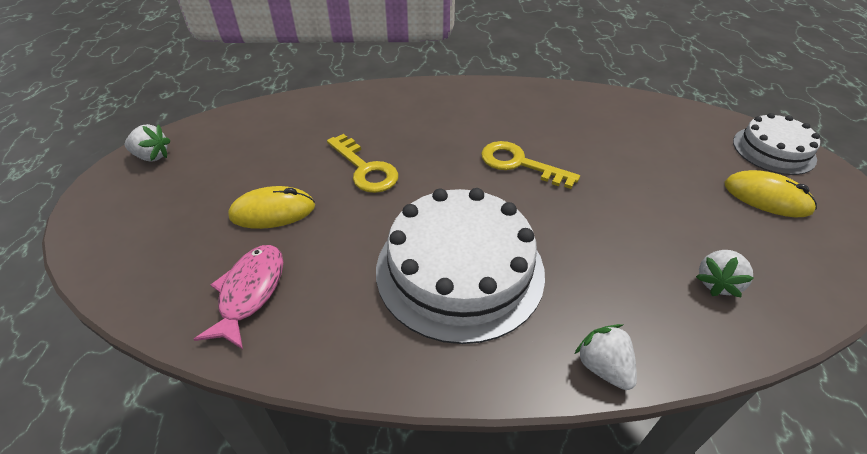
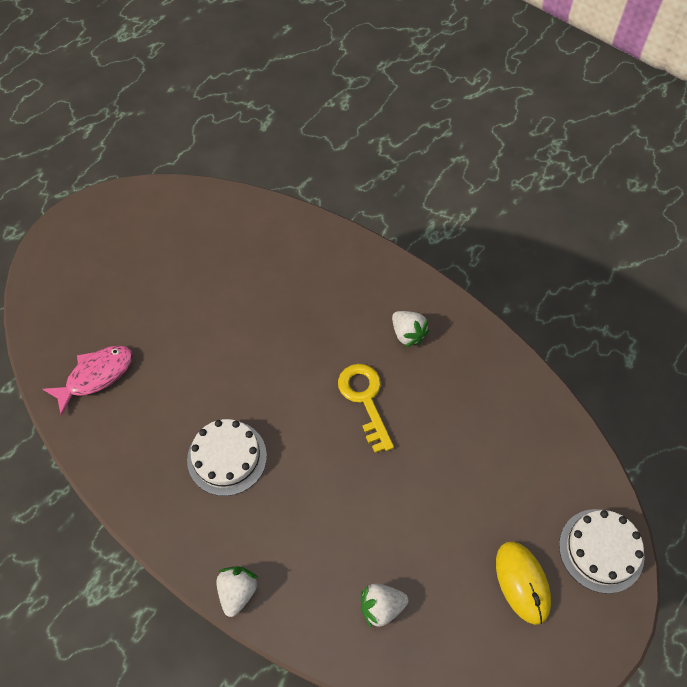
camera: 40 degrees right, 15 degrees up
white strawberry [125,124,171,162] -> white strawberry moved to [392,311,430,347]
yellow mouse [228,186,315,229] -> none
yellow key [327,134,398,193] -> none
white cake [376,188,545,344] -> white cake [187,419,267,496], size x0.57

